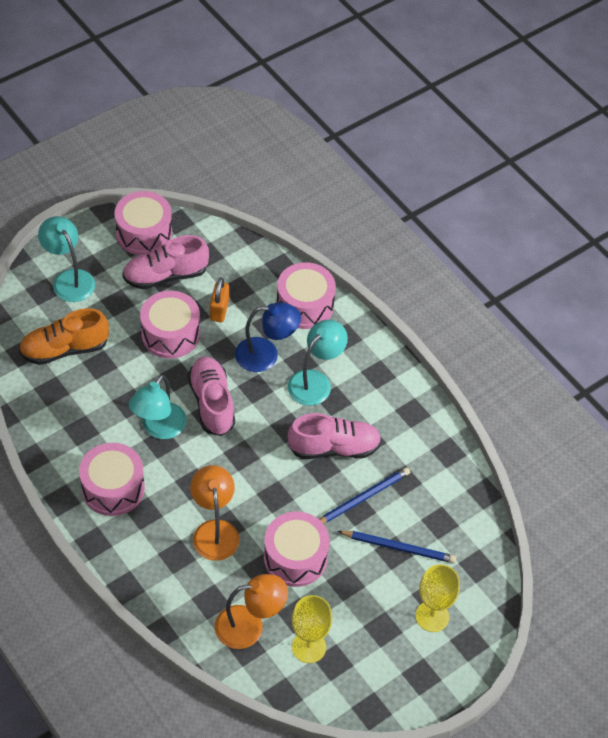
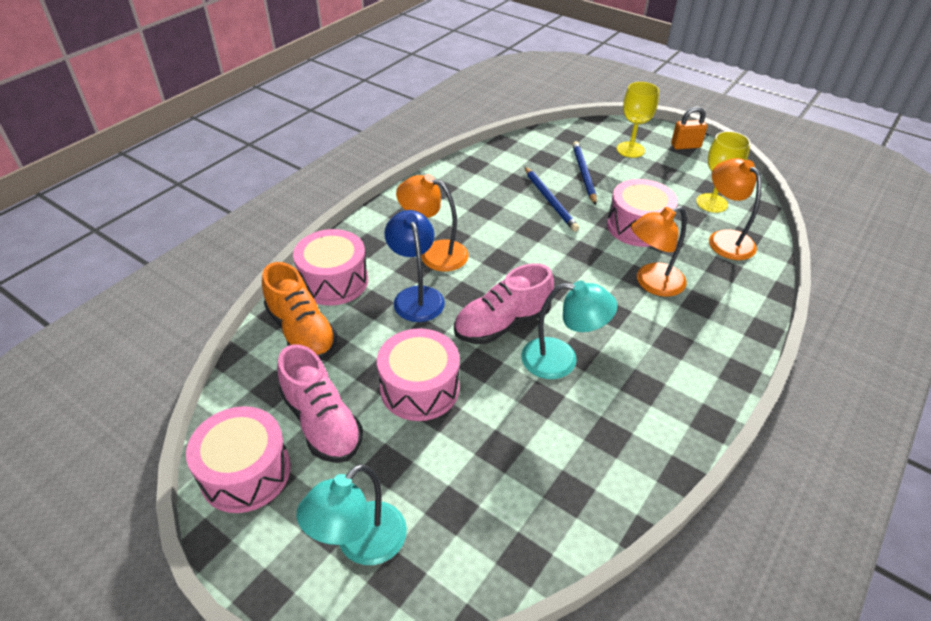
camera: 105 degrees left, 10 degrees down
orange shoe [19,308,109,365] -> orange shoe moved to [262,262,338,360]
pink drum [79,443,145,516] -> none
orange padlock [210,277,229,322] -> orange padlock moved to [671,106,707,149]
turquoise lamp [288,320,348,406] -> orange lamp [396,174,469,271]
pink shoe [288,413,382,459] -> none
blue pencil [319,467,410,524] -> blue pencil turned 150 degrees counterclockwise [525,167,579,232]

